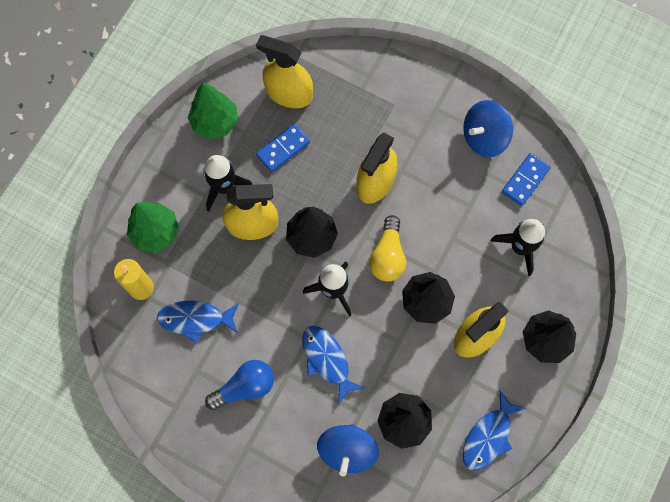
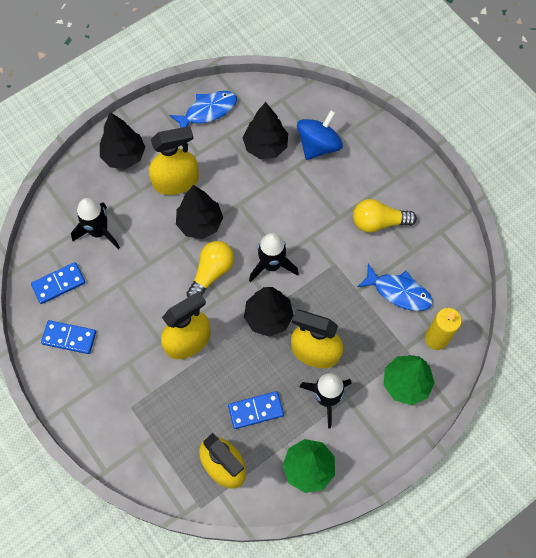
camera: 155 degrees left, 5 degrees down
blue light bulb [205,360,274,410] -> yellow light bulb [353,199,417,233]
blue fish [302,326,364,405] -> none
blue spinning top [463,100,513,157] -> blue domino [41,320,96,354]

